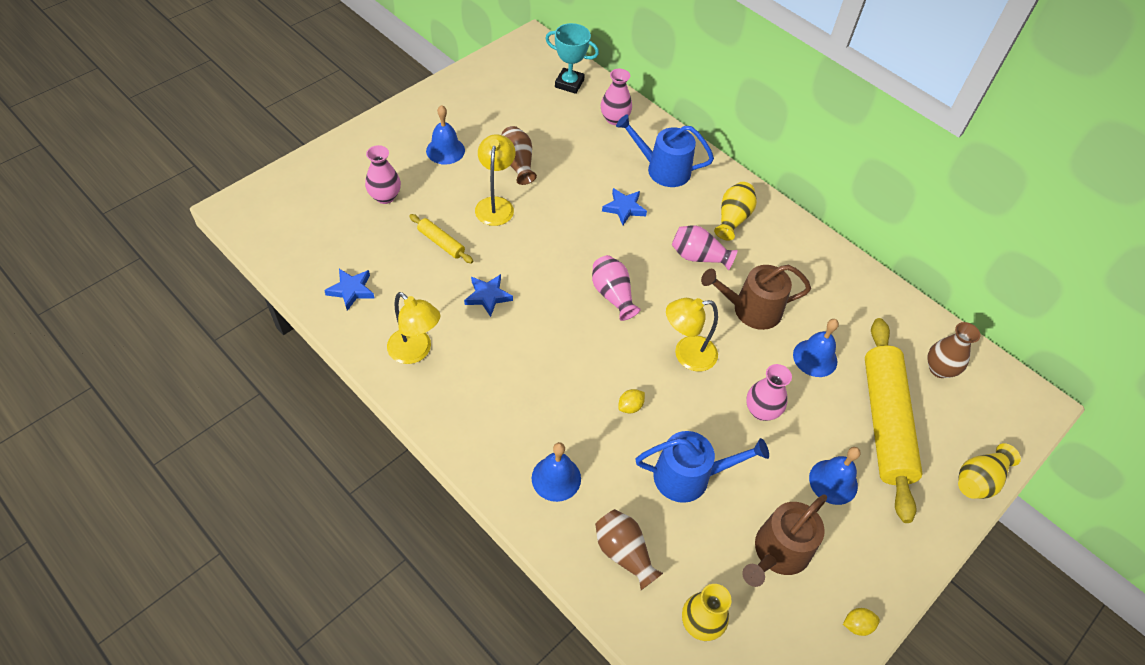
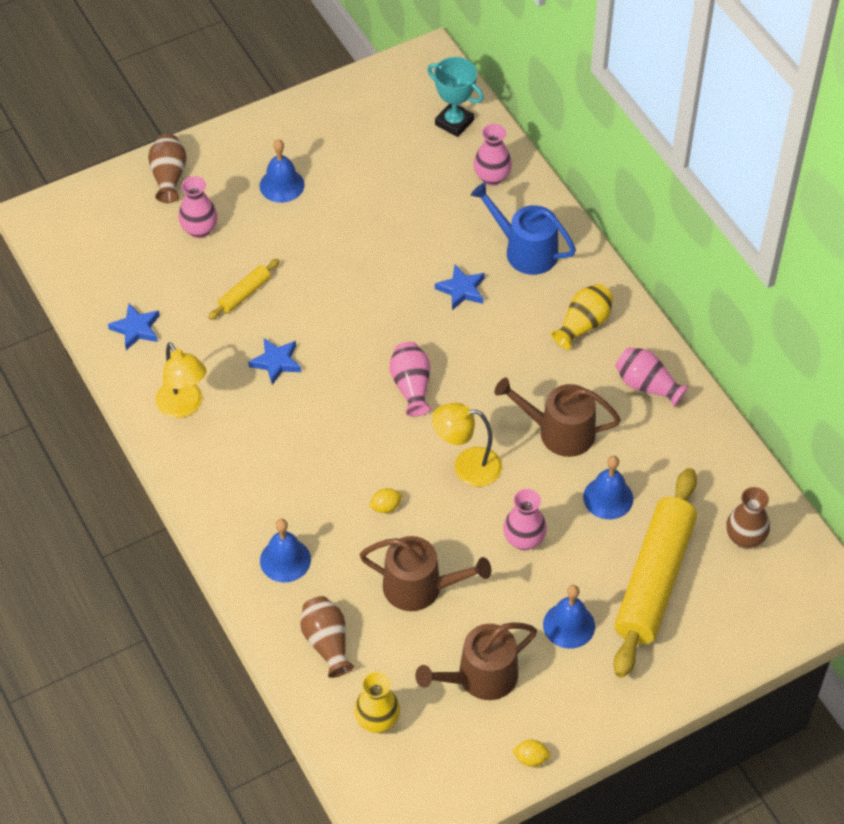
camera: 20 degrees right, 0 degrees up
yellow rolling pin [409,214,473,263] -> yellow rolling pin turned 75 degrees clockwise [208,259,280,320]
yellow lamp [475,134,516,226] -> none
brown vase [501,126,537,185] -> brown vase moved to [148,134,187,203]
blue watering can [636,431,769,503] -> brown watering can [360,536,491,611]
pink vase [672,225,738,270] -> pink vase moved to [615,347,689,407]
yellow vase [958,443,1021,499] -> none

